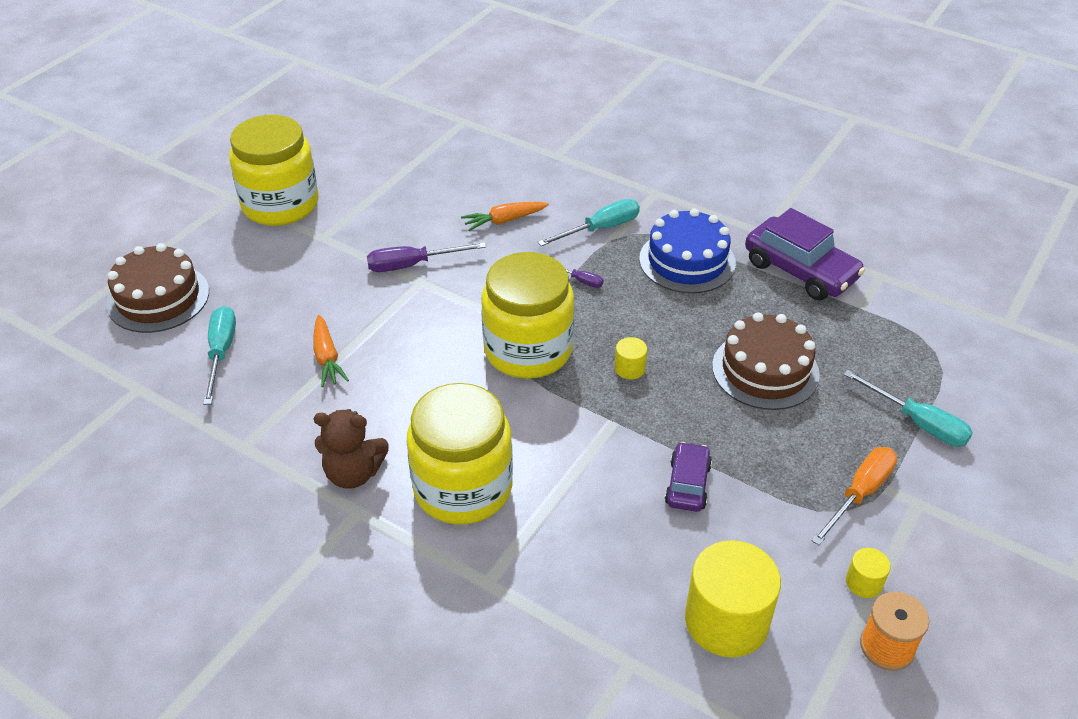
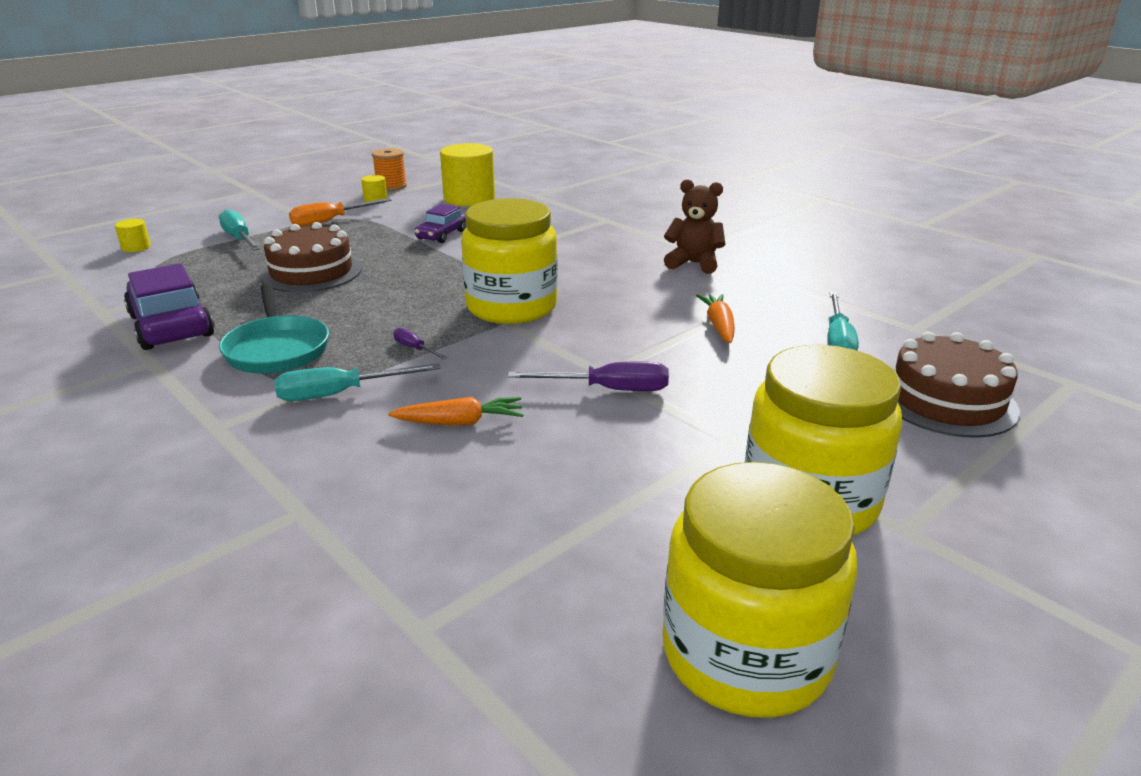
camera: 165 degrees left, 15 degrees down
yellow jar [406,383,513,525] -> yellow jar moved to [663,462,858,718]
yellow cylinder [615,337,647,379] -> yellow cylinder moved to [115,219,151,252]
blue cake [639,208,736,293] -> turquoise pan [219,284,329,374]

